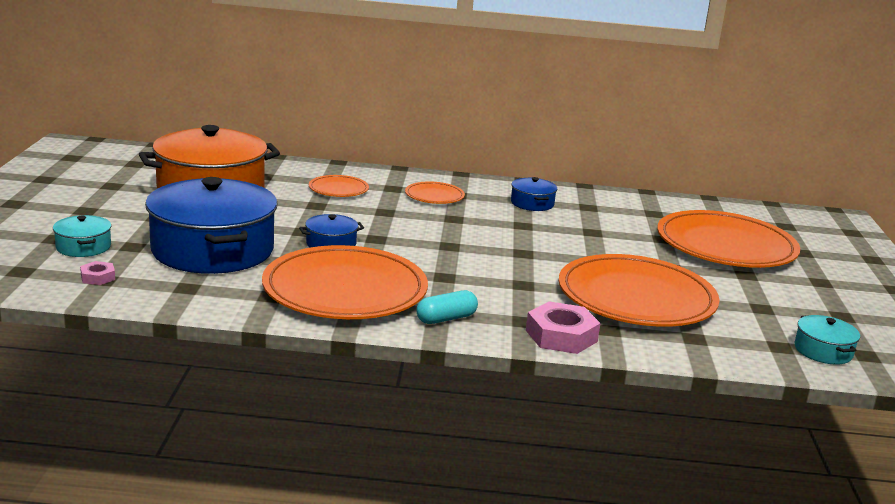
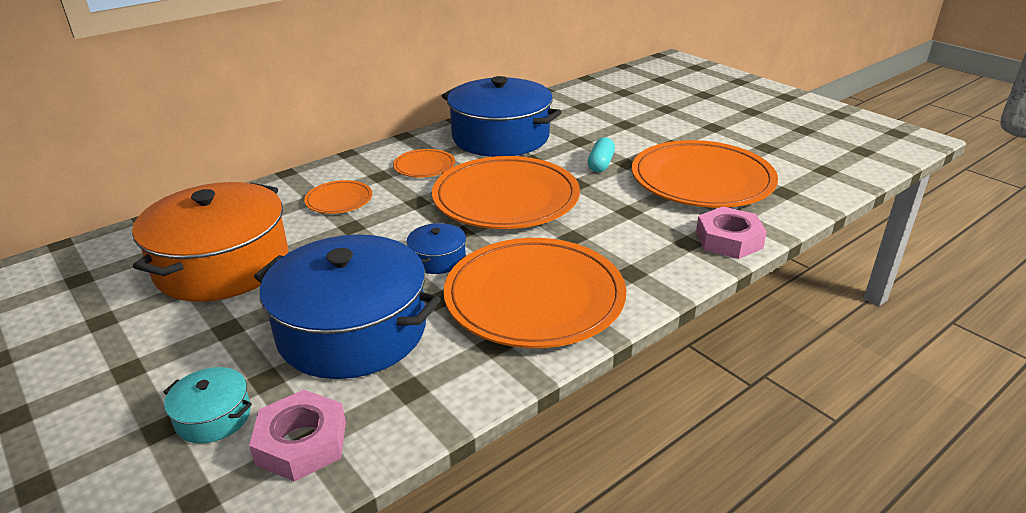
camera: 40 degrees left, 10 degrees up
pink nut [80,261,115,285] -> pink nut [249,390,346,482], size x1.95
turquoise capsule [417,290,478,324] -> turquoise capsule moved to [588,137,615,172]
blue pot [511,177,557,211] -> blue pot [442,76,562,157], size x2.33
orange plate [657,210,800,268] -> orange plate moved to [432,156,580,229]
turquoise pot [794,315,860,364] -> none

